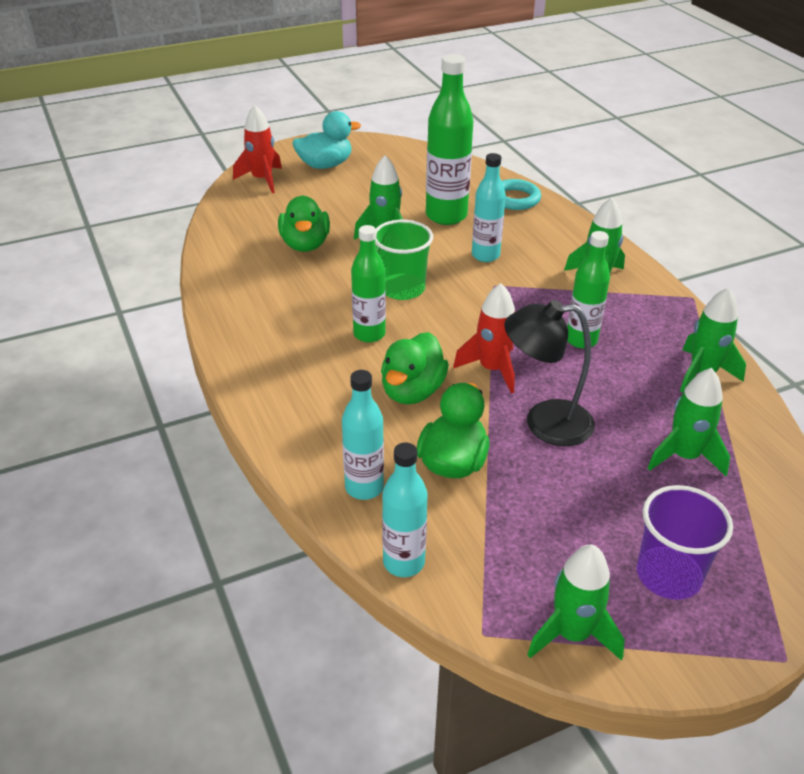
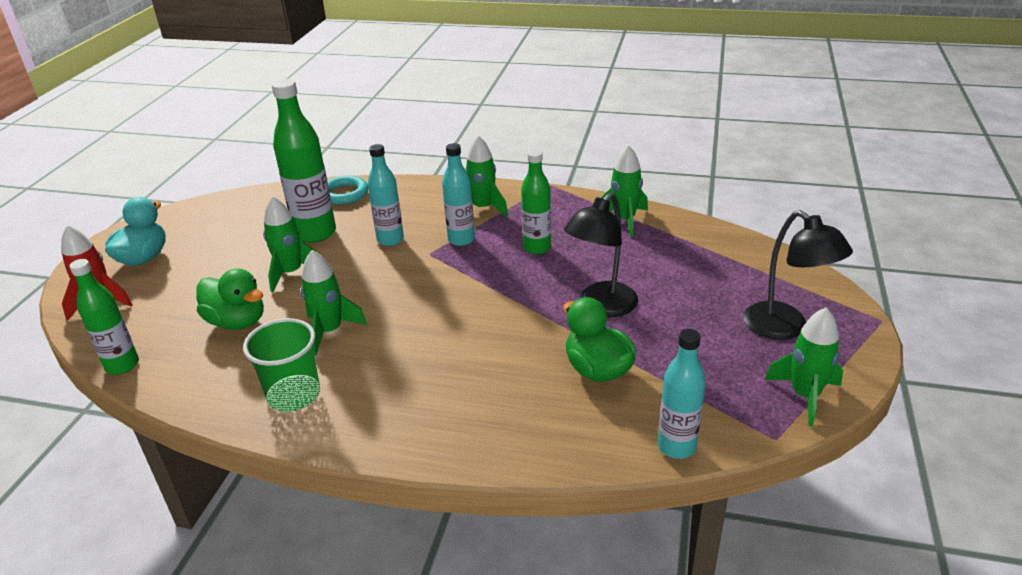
camera: 50 degrees left, 5 degrees down
turquoise bottle [342,370,384,500] -> turquoise bottle moved to [442,143,475,246]
green bottle [351,225,386,343] -> green bottle moved to [69,259,139,375]
green cup [375,220,433,300] -> green cup moved to [243,318,320,412]
green duck [381,332,449,405] -> none
red rocket [453,283,515,394] -> none
purple cup [637,485,733,600] -> black lamp [743,210,853,340]
green rocket [647,368,730,476] -> green rocket moved to [301,250,367,356]

